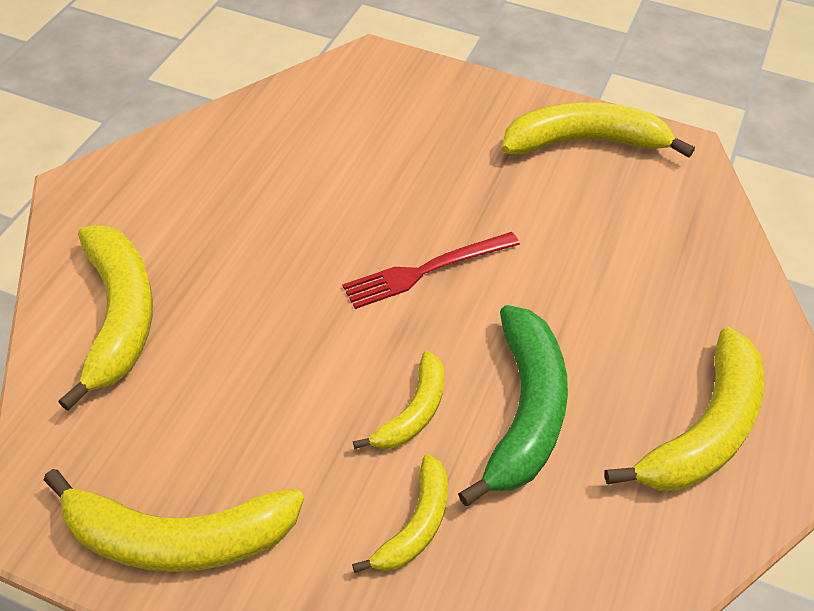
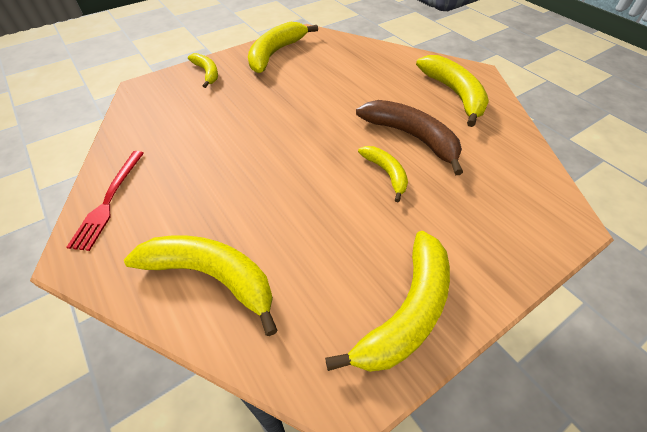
camera: 55 degrees left, 0 degrees up
red fork [342,232,520,309] -> red fork moved to [67,151,144,251]
yellow banana [352,454,448,573] -> yellow banana moved to [188,53,218,88]
green banana [458,305,568,506] -> brown banana [356,100,463,175]

